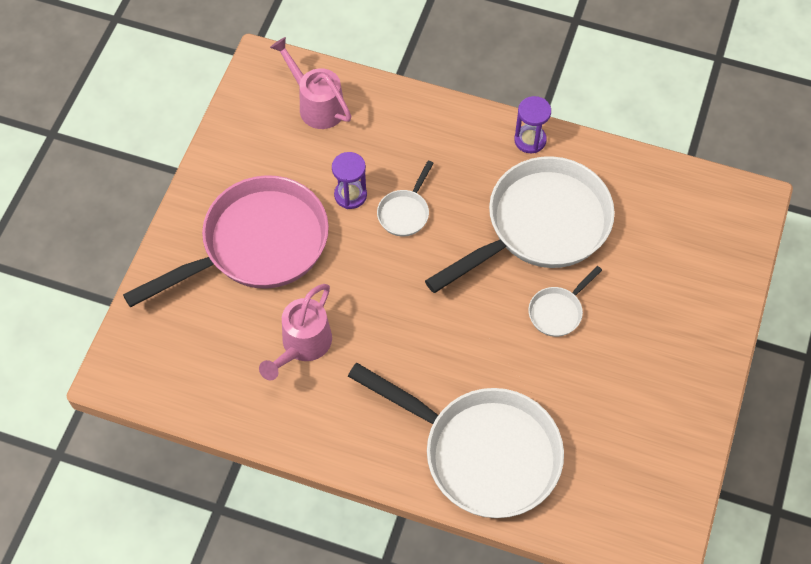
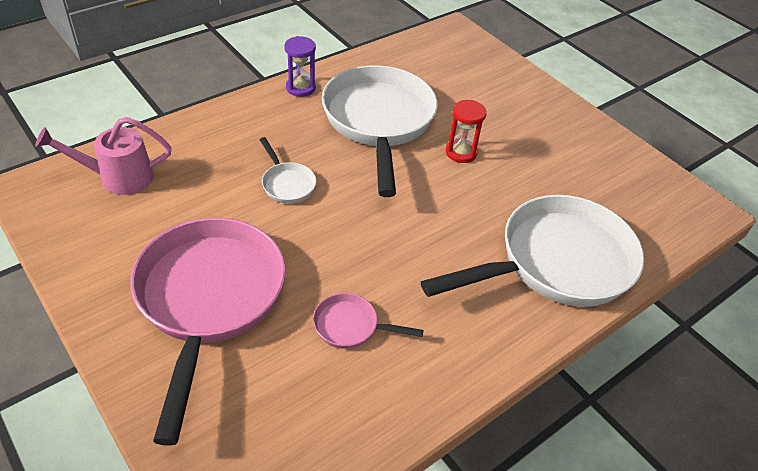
camera: 60 degrees left, 15 degrees down
pink watering can [259,284,332,380] -> pink pan [313,293,424,349]
purple hourglass [332,152,367,209] -> none
white pan [528,266,602,337] -> red hourglass [446,100,487,163]

